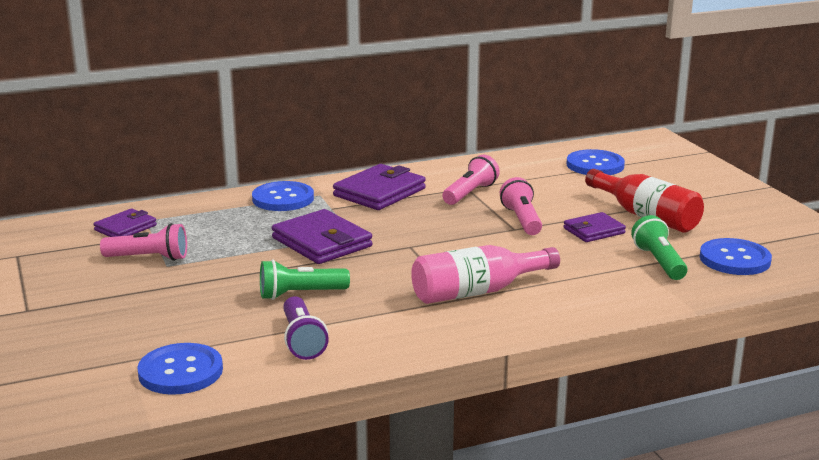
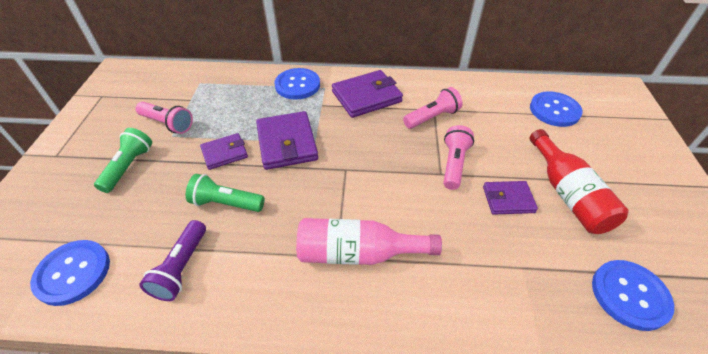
camera: 25 degrees right, 25 degrees up
purple wallet [93,208,157,237] -> purple wallet moved to [200,133,248,170]
green flashlight [631,215,687,280] -> green flashlight moved to [94,128,152,193]

